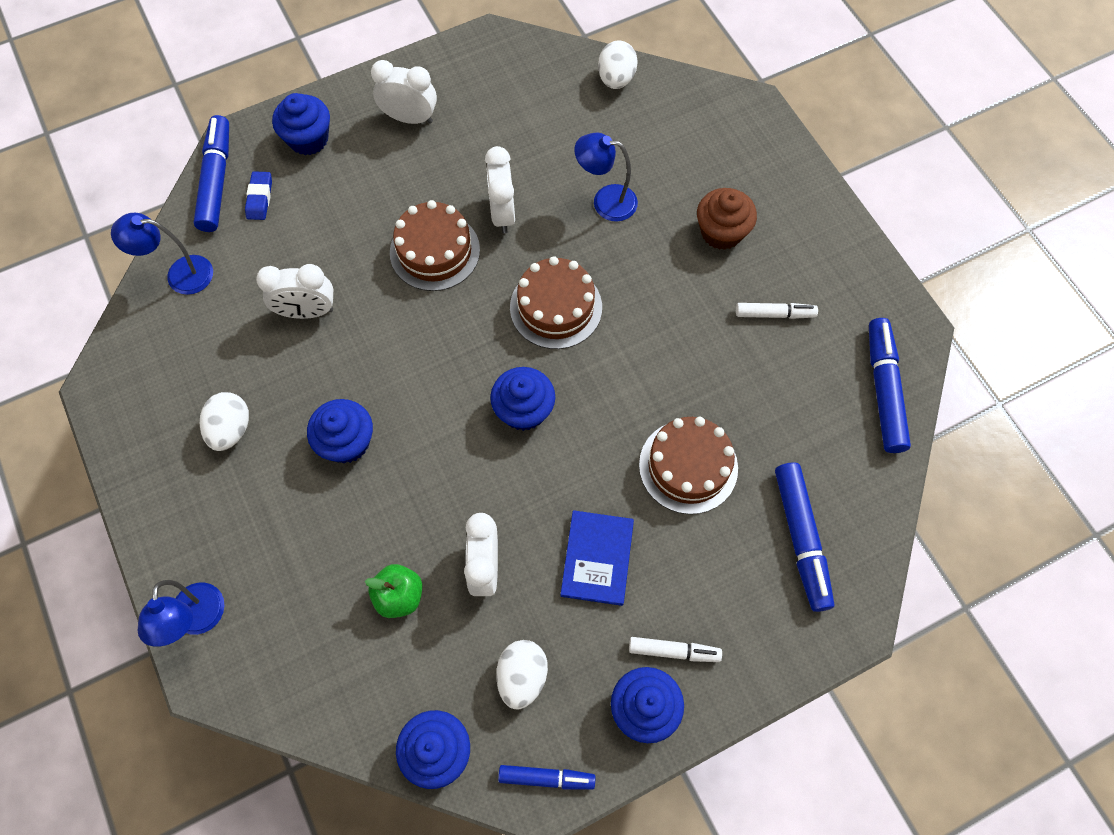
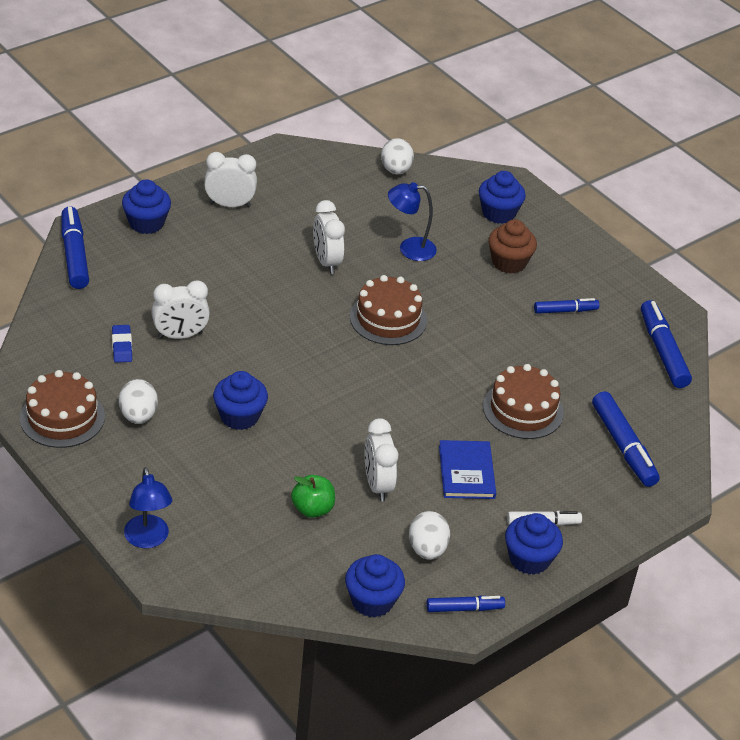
camera: 15 degrees left, 25 degrees down
blue lamp [111,213,213,295] -> none
blue eraser [245,171,272,220] -> blue eraser moved to [112,325,132,363]
brown cake [390,200,480,291] -> brown cake moved to [20,370,105,448]
blue cupcake [490,367,555,431] -> blue cupcake moved to [479,171,526,224]
white marker [736,303,818,319] -> blue marker [534,298,599,314]

